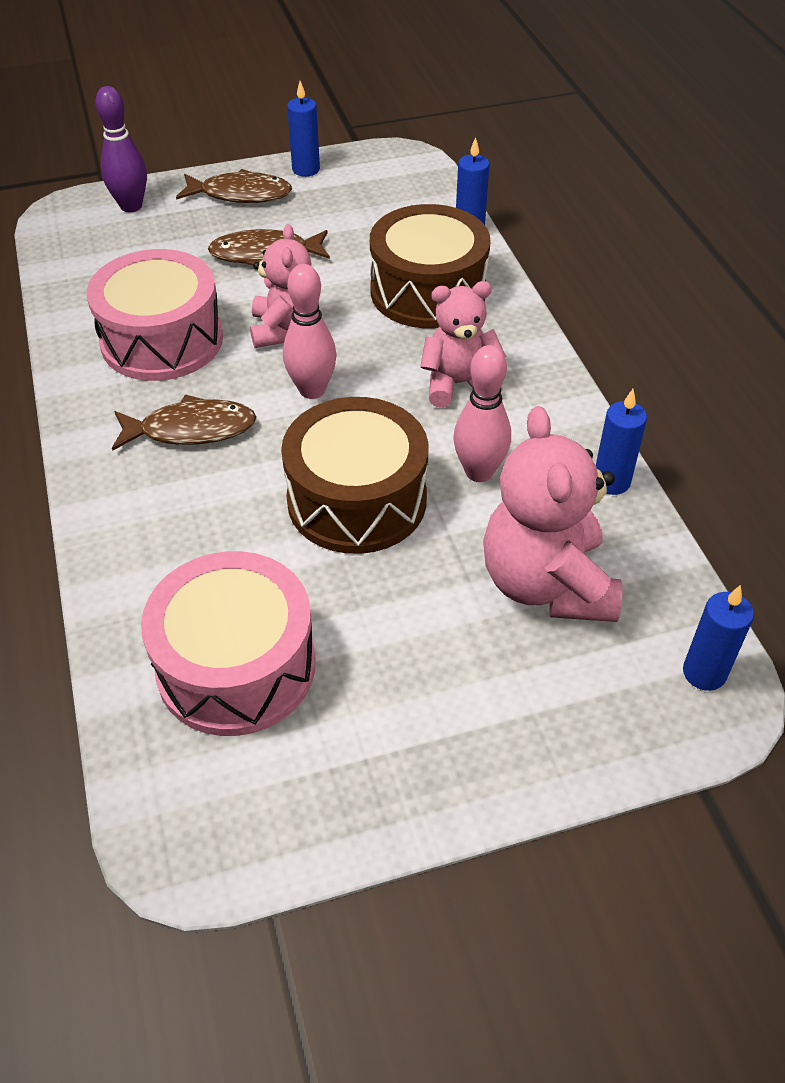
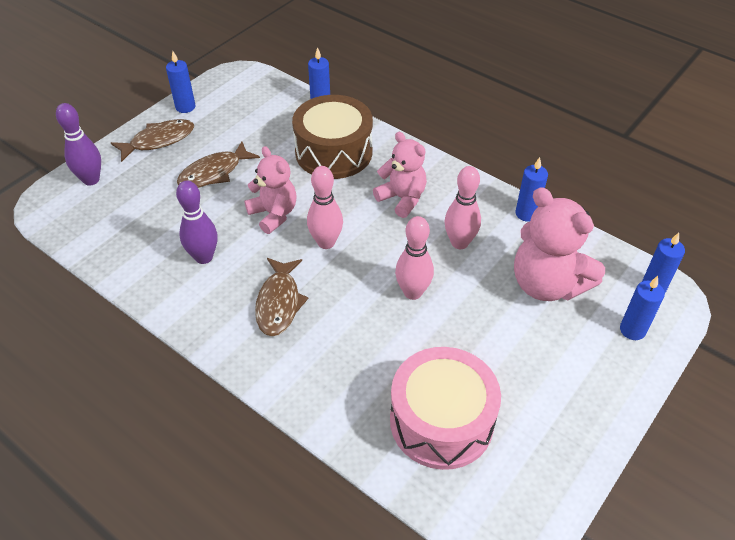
camera: 35 degrees left, 0 degrees up
pink drum [87,249,223,381] -> purple bowling pin [176,181,218,264]
brown fish [112,394,257,451] -> brown fish turned 135 degrees clockwise [255,258,309,337]
brown drum [281,397,429,554] -> pink bowling pin [395,216,434,300]
pink teddy bear [420,281,506,408] -> pink teddy bear turned 90 degrees clockwise [373,132,427,218]
none -> blue candle [620,276,665,340]

